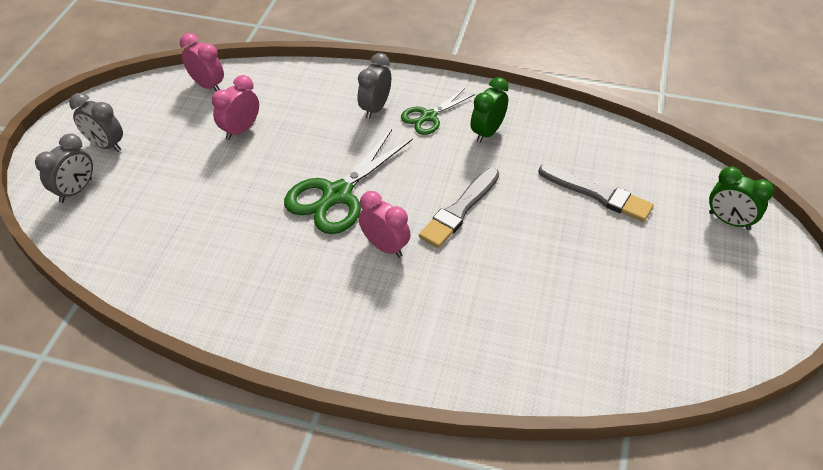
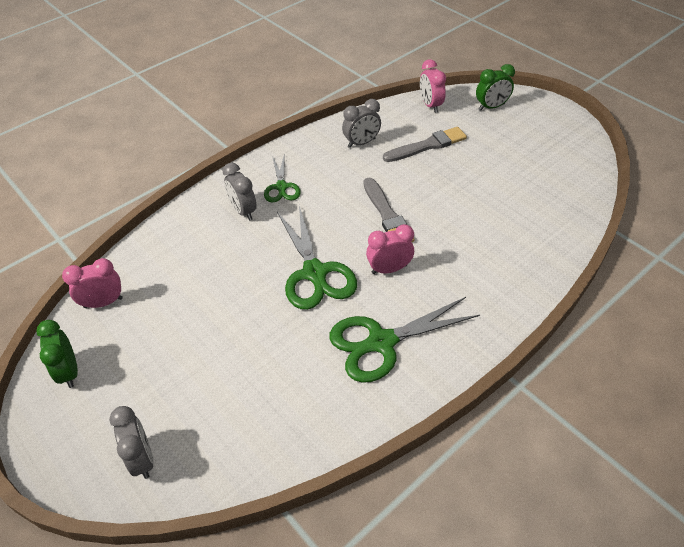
camera: 55 degrees left, 0 degrees up
grey clock [69,93,123,152] -> grey clock moved to [342,99,381,148]
pink clock [212,75,259,140] -> pink clock moved to [420,59,446,113]
green clock [471,77,509,143] -> green clock moved to [36,320,78,388]
none -> green scissors [329,297,480,383]

